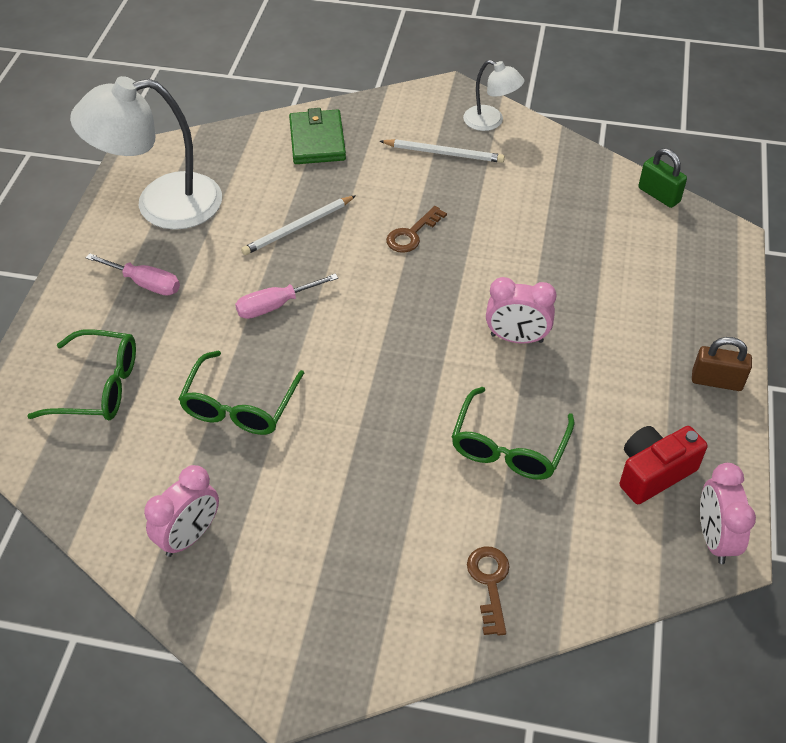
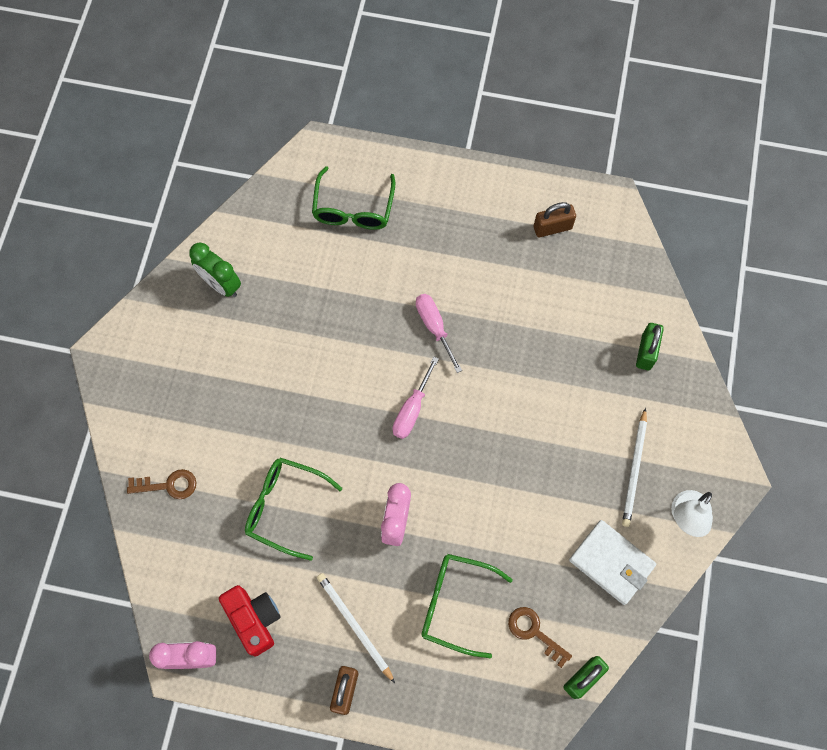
camera: 90 degrees right, 20 degrees up
white lamp [70,76,222,230] -> brown padlock [534,202,576,237]
pink screwdriver [86,253,180,296] -> pink screwdriver moved to [392,357,439,439]
pink clock [144,465,219,557] -> green clock [189,242,241,297]
green glasses [179,351,304,435] -> green glasses moved to [421,554,513,658]
white pencil [241,195,356,255] -> white pencil moved to [317,573,395,683]
green wallet [289,108,346,164] -> green padlock [636,323,664,370]
brown key [386,206,447,253] -> brown key moved to [508,607,572,668]
none -> white wallet [569,520,656,605]

